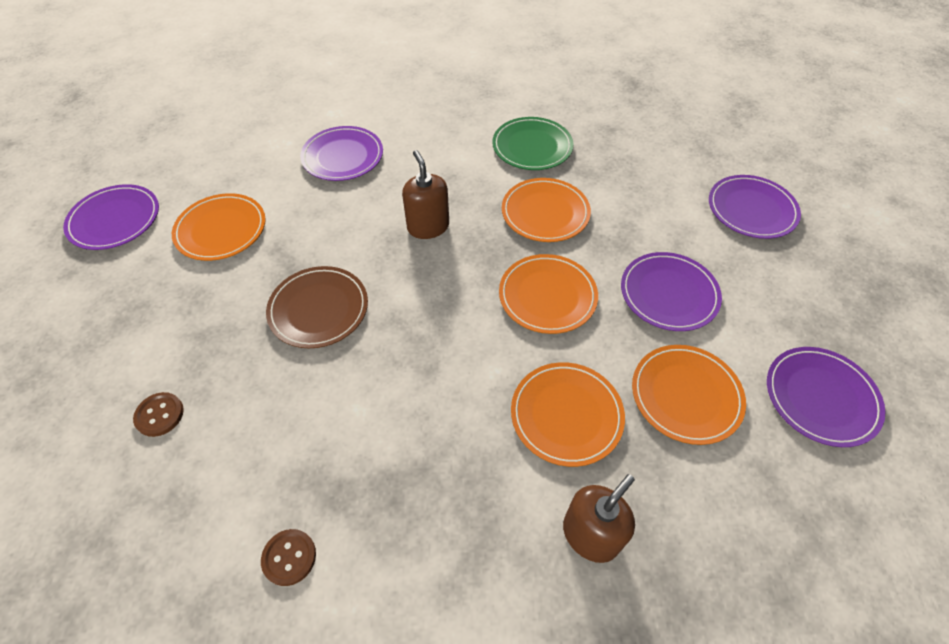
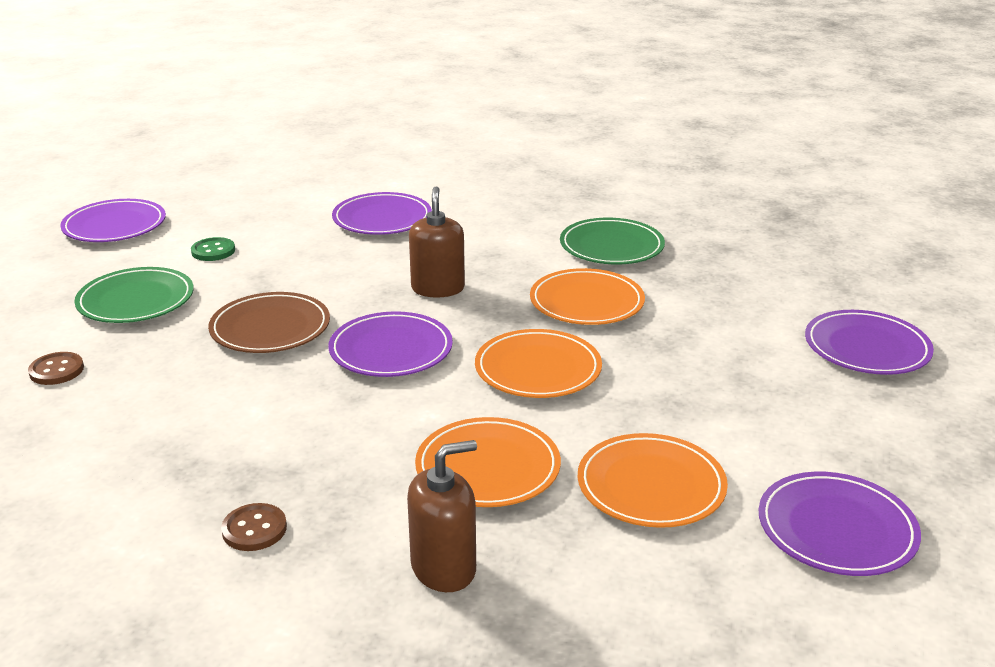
camera: 20 degrees right, 25 degrees down
orange plate [172,193,266,261] -> green button [191,237,235,261]
brown button [261,529,316,586] -> brown button moved to [221,503,287,551]
purple plate [621,252,722,331] -> purple plate moved to [328,311,453,377]
none -> green plate [74,267,194,323]

